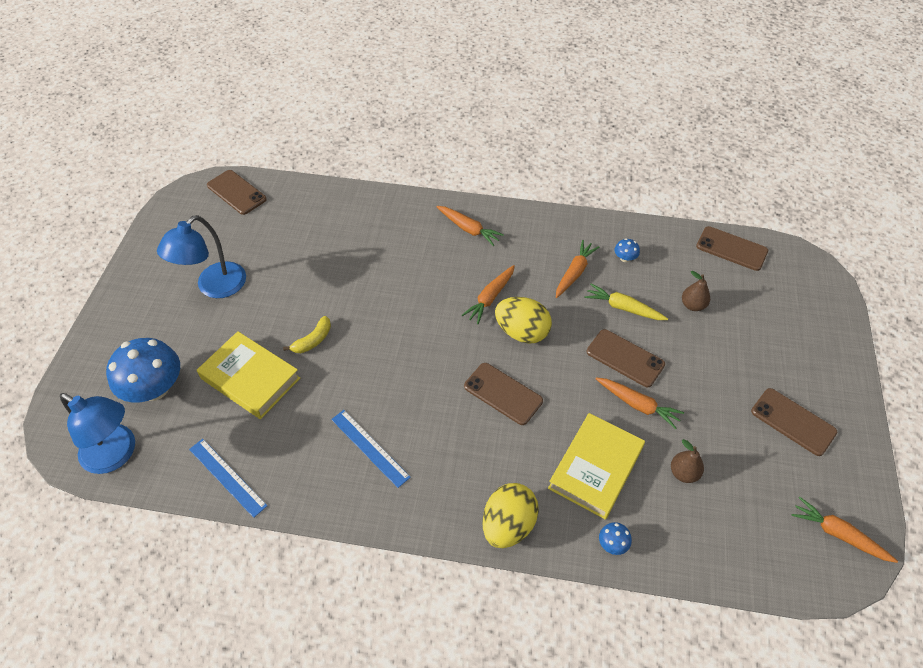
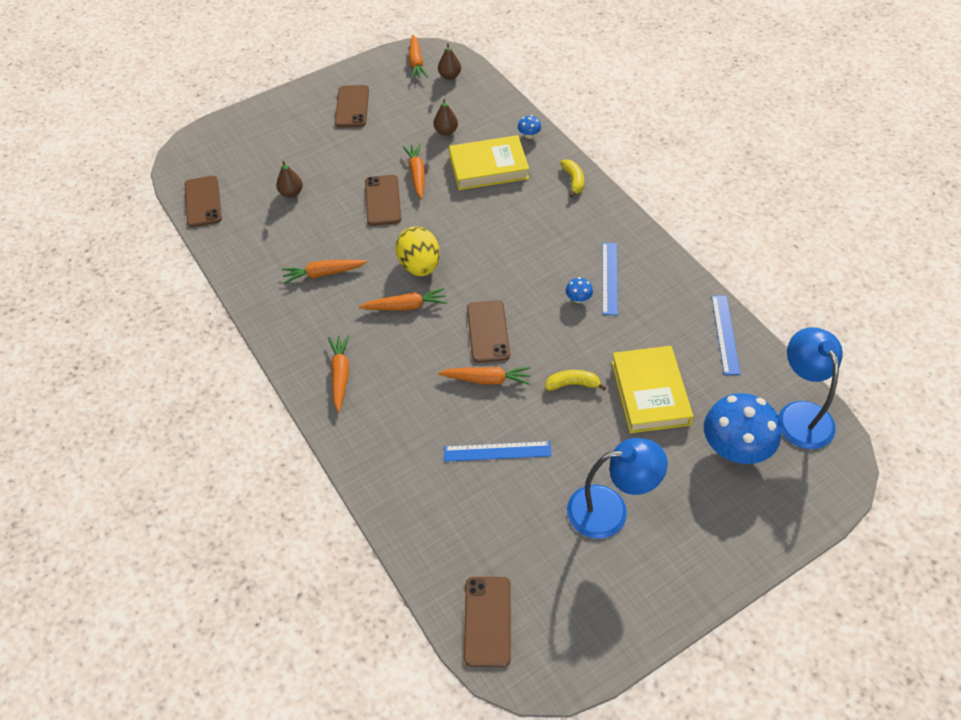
camera: 130 degrees left, 0 degrees up
brown phone [464,363,543,425] -> brown phone moved to [467,300,510,363]
yellow egg [482,483,539,548] -> yellow banana [560,159,584,197]
yellow carrot [584,284,668,320] -> none
blue mushroom [614,238,640,262] -> blue mushroom moved to [566,277,593,303]
none -> brown pear [438,43,461,80]
none -> orange carrot [438,367,531,385]
none -> blue ruler [444,441,552,462]

